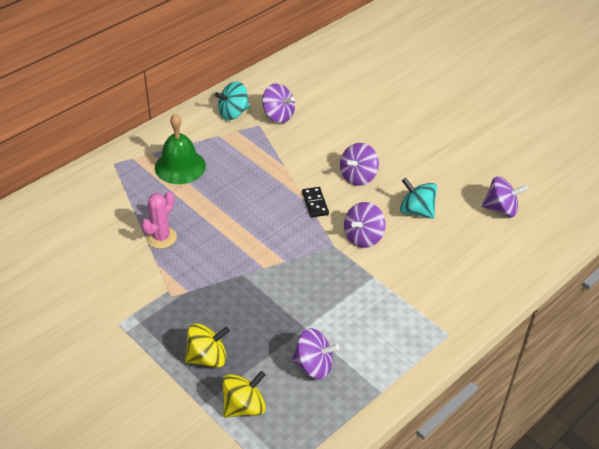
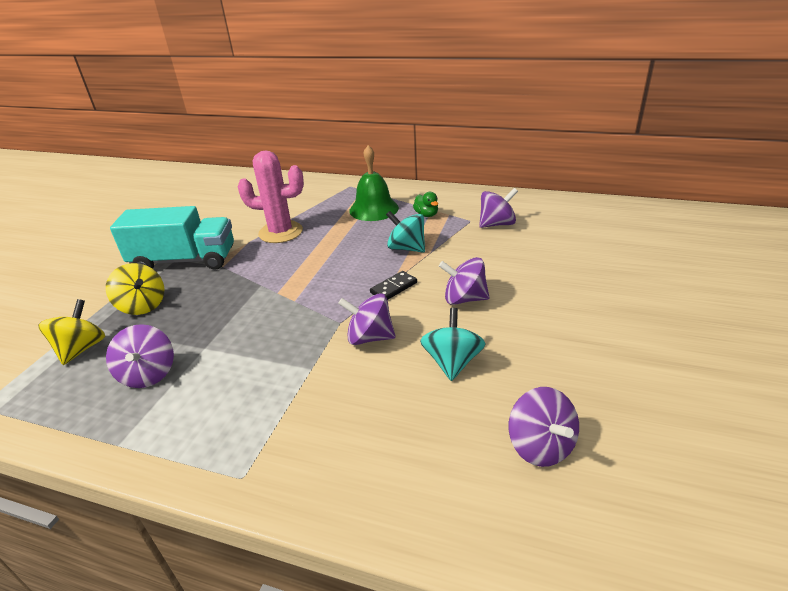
camera: 65 degrees right, 10 degrees down
pink cactus [141,192,177,249] -> pink cactus [238,150,304,243], size x1.51
turquoise spinning top [215,81,250,120] -> turquoise spinning top moved to [386,211,425,252]
yellow spinning top [222,371,266,418] -> yellow spinning top turned 105 degrees counterclockwise [38,299,105,365]
purple spinning top [262,83,295,123] -> purple spinning top turned 120 degrees counterclockwise [479,188,518,228]
none -> turquoise truck [110,206,234,270]
none -> green duck [413,192,438,217]

